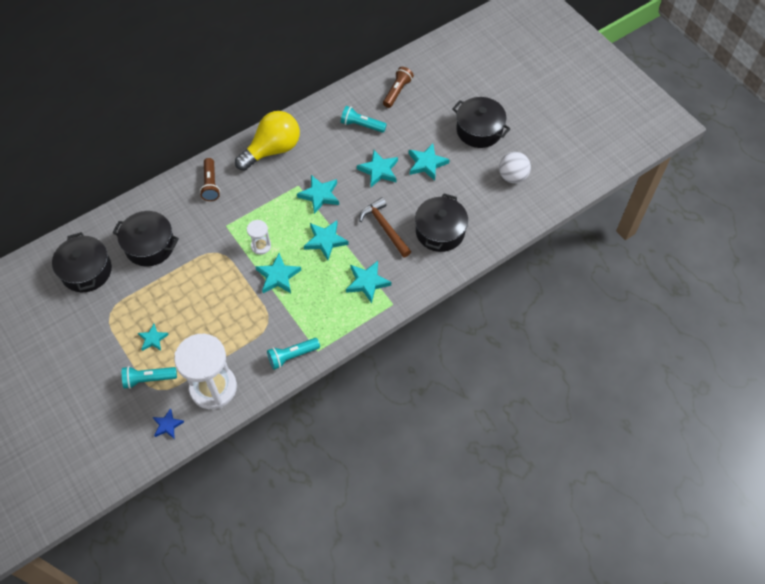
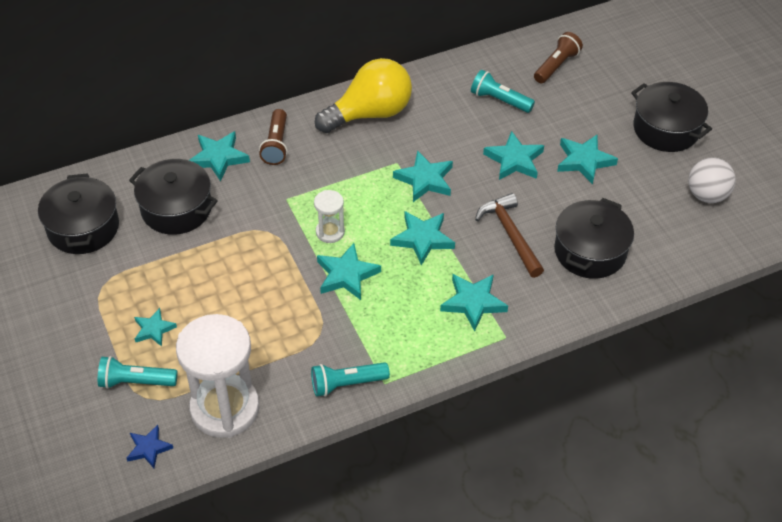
camera: 10 degrees right, 10 degrees down
none -> turquoise star [189,131,250,181]

